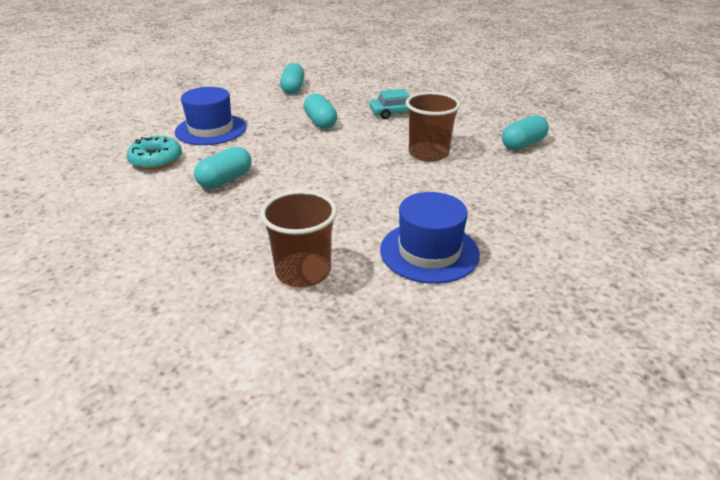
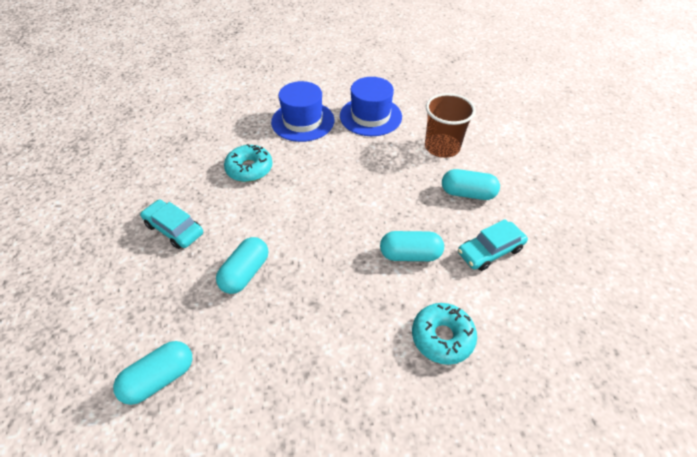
camera: 130 degrees left, 15 degrees up
blue hat [175,87,246,145] -> blue hat moved to [271,81,334,142]
brown cup [406,92,461,162] -> turquoise donut [224,144,273,182]
turquoise capsule [502,115,549,150] -> turquoise capsule moved to [442,169,500,200]
none -> turquoise car [458,219,528,271]

